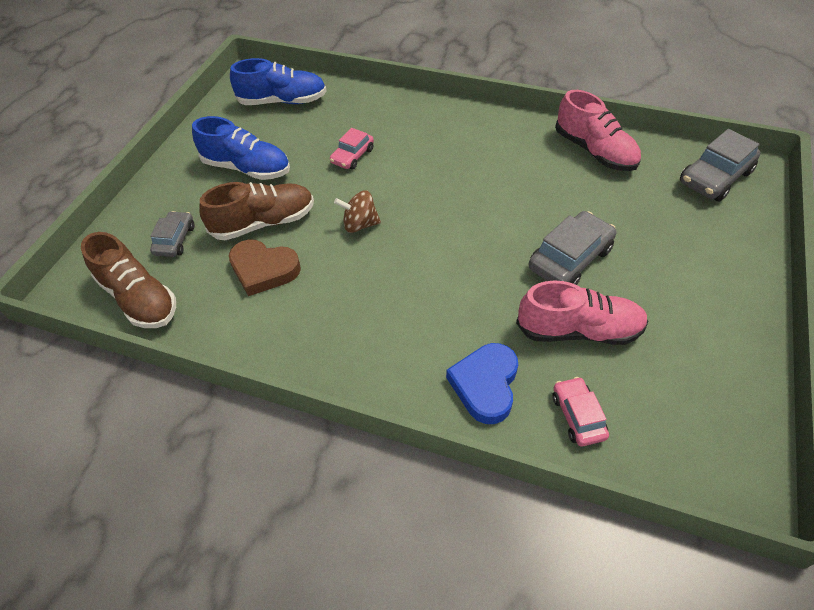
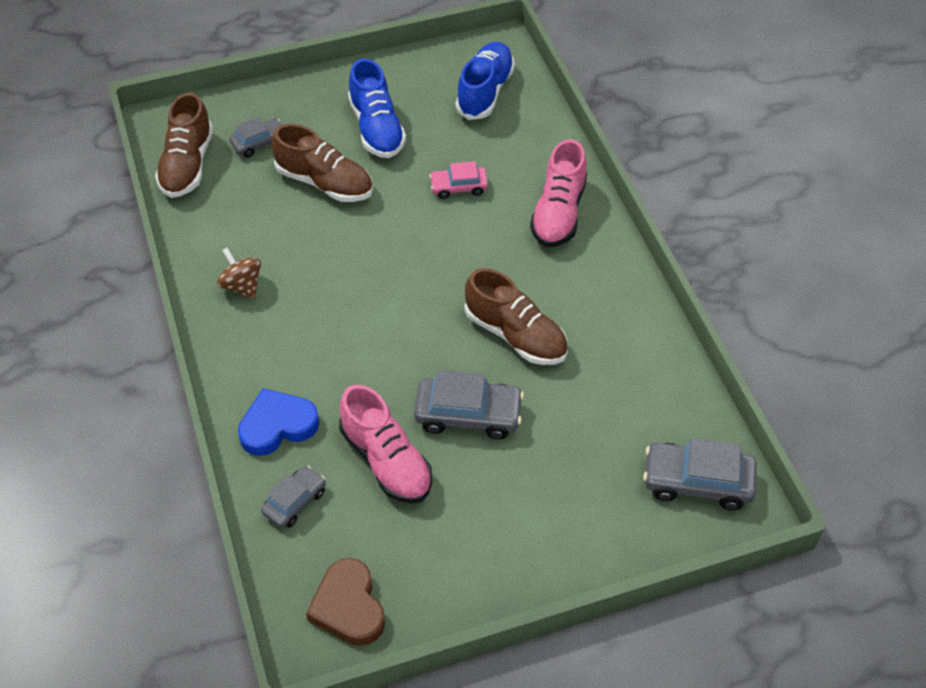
camera: 50 degrees right, 0 degrees up
brown heart [229,239,301,296] -> brown heart moved to [306,558,385,646]
blue shoe [230,58,327,105] -> blue shoe turned 120 degrees counterclockwise [456,42,515,120]
brown spinning top [334,190,381,233] -> brown spinning top moved to [217,247,261,299]
pink car [552,377,609,447] -> grey car [261,466,326,528]
pink shoe [555,90,641,171] -> pink shoe moved to [530,139,587,247]
none -> brown shoe [464,268,568,365]

